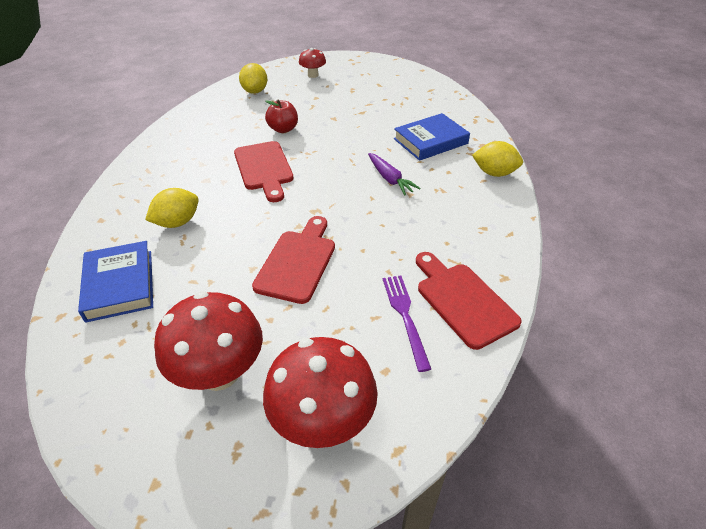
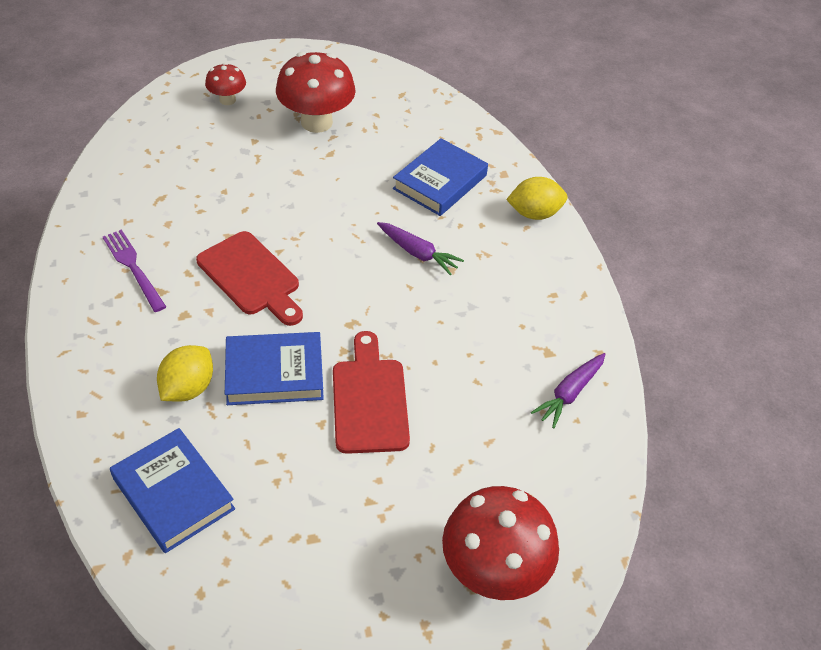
camera: 25 degrees left, 5 degrees up
red mushroom [154,291,263,391] -> red mushroom moved to [276,52,356,133]
yellow lemon [239,63,267,94] -> none
red apple [265,99,298,133] -> none
purple fork [383,275,431,372] -> purple fork moved to [103,229,166,312]
red cutting board [416,252,522,350] -> purple carrot [531,353,606,428]
none -> blue book [225,332,324,405]

